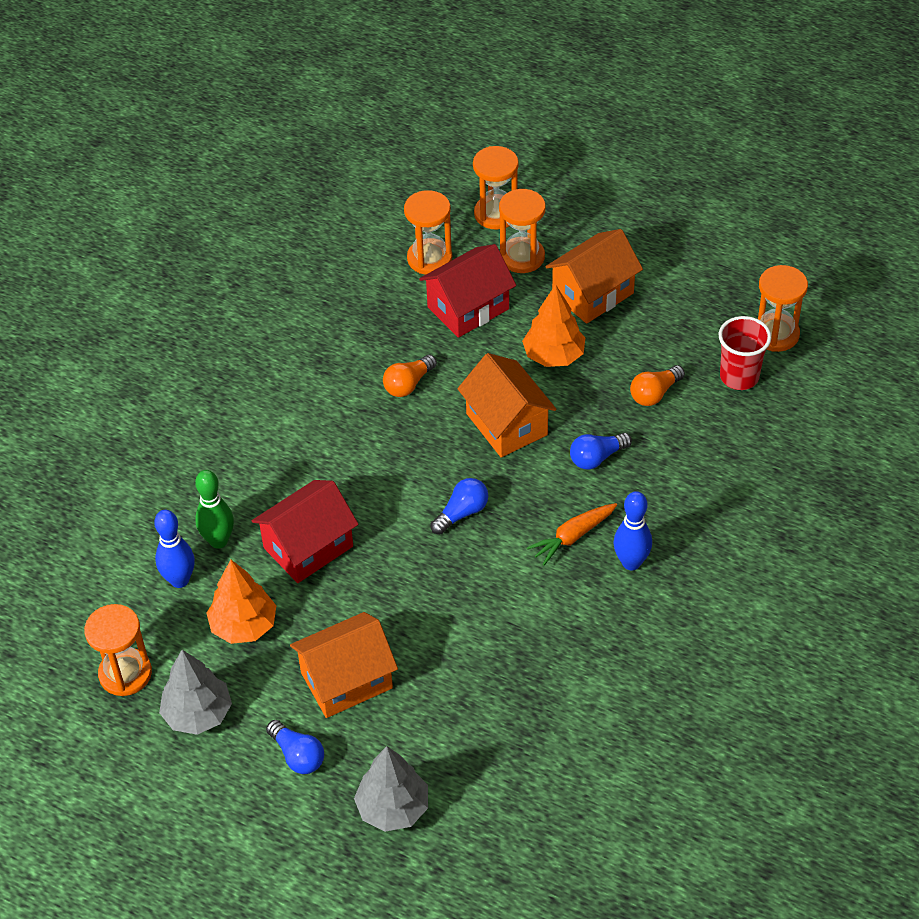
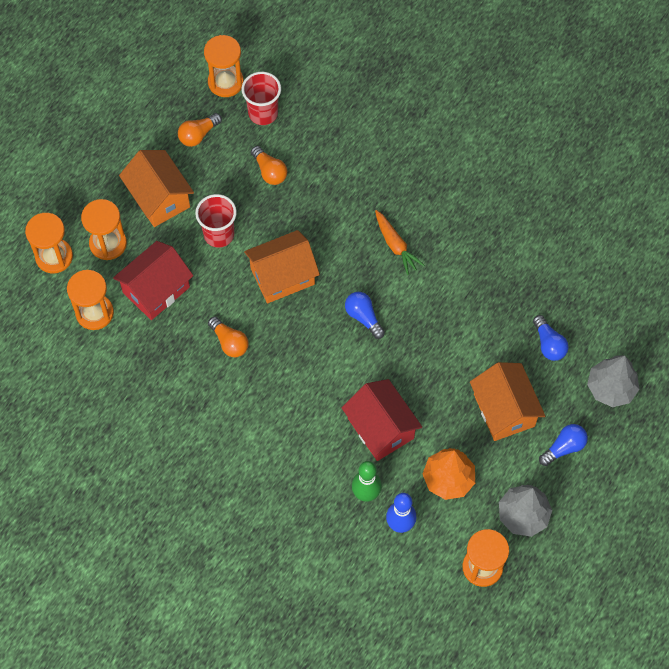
camera: 85 degrees left, 15 degrees up
red house [419,244,516,338] -> red house turned 75 degrees clockwise [113,241,193,320]
orange tree [522,284,585,367] -> red cup [195,194,237,248]
blue light bulb [570,433,632,469] -> blue light bulb moved to [533,315,569,361]
blue bowling pin [613,491,652,571] -> none
none -> orange light bulb [178,113,222,147]

